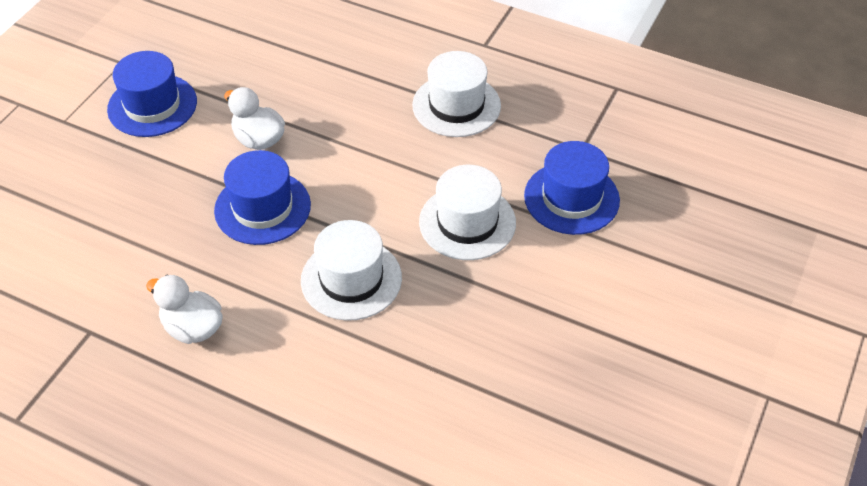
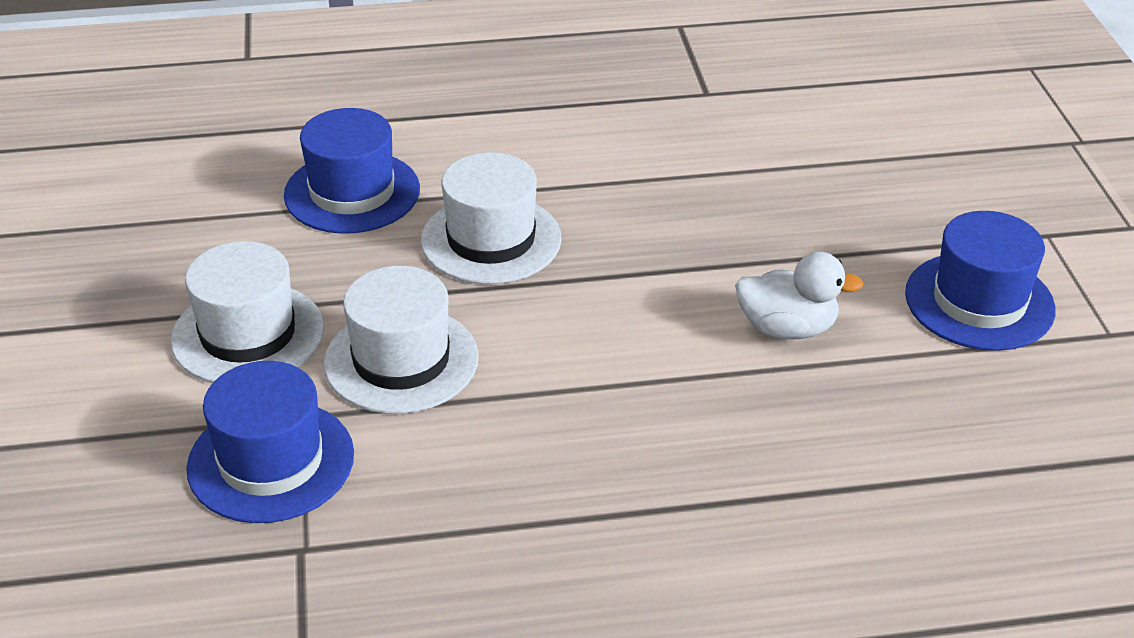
camera: 145 degrees right, 10 degrees down
white duck [146,275,223,344] -> none
blue hat [214,150,311,245] -> blue hat moved to [284,108,420,234]
white hat [412,51,501,137] -> white hat moved to [171,241,324,383]

